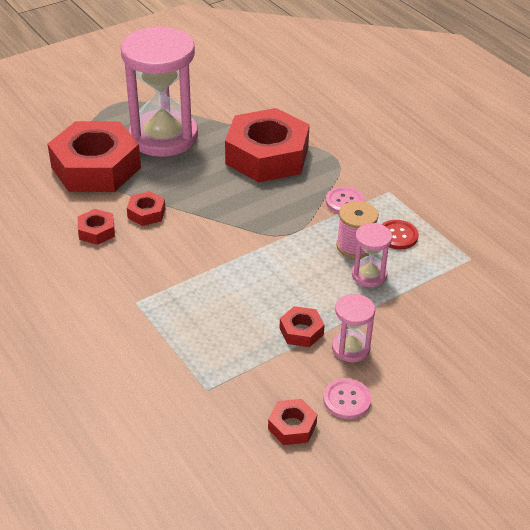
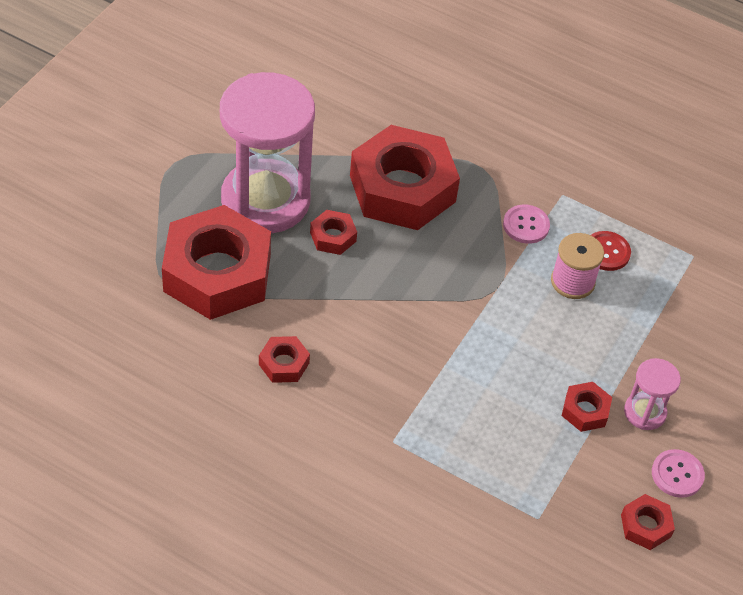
camera: 30 degrees left, 10 degrees up
red nut [127,191,165,226] -> red nut moved to [310,210,357,255]
pink hourglass [352,223,392,287] -> none

